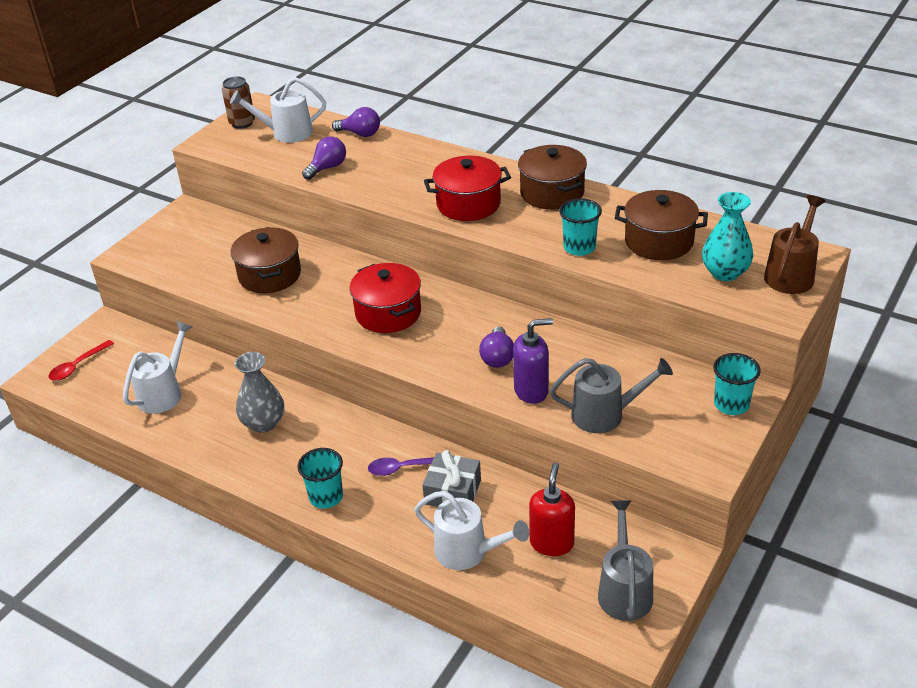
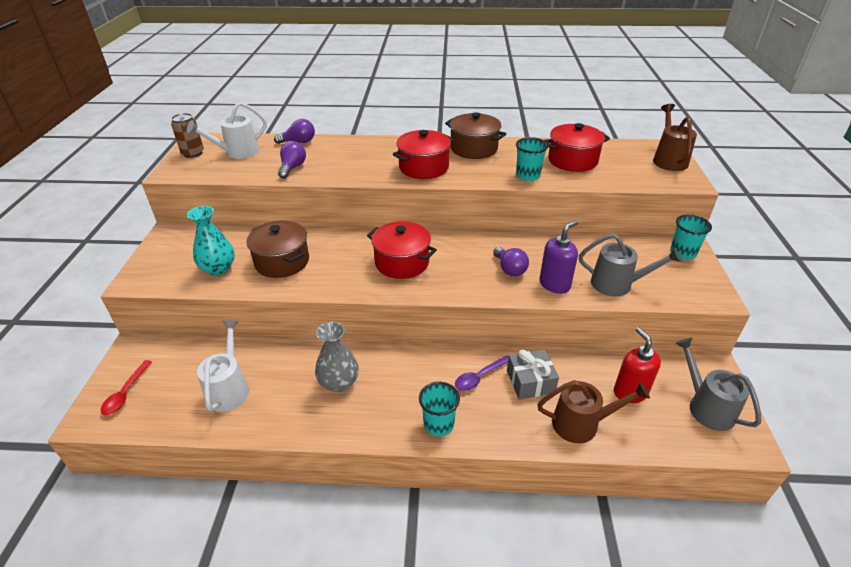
camera: 30 degrees left, 0 degrees up
white watering can [414,491,529,570] -> brown watering can [537,380,650,443]
grey watering can [550,358,673,433] -> grey watering can turned 45 degrees clockwise [579,234,681,296]
brown pot [615,190,708,260] -> red pot [544,123,610,172]
turquoise vase [702,192,753,281] -> turquoise vase moved to [187,206,235,276]

